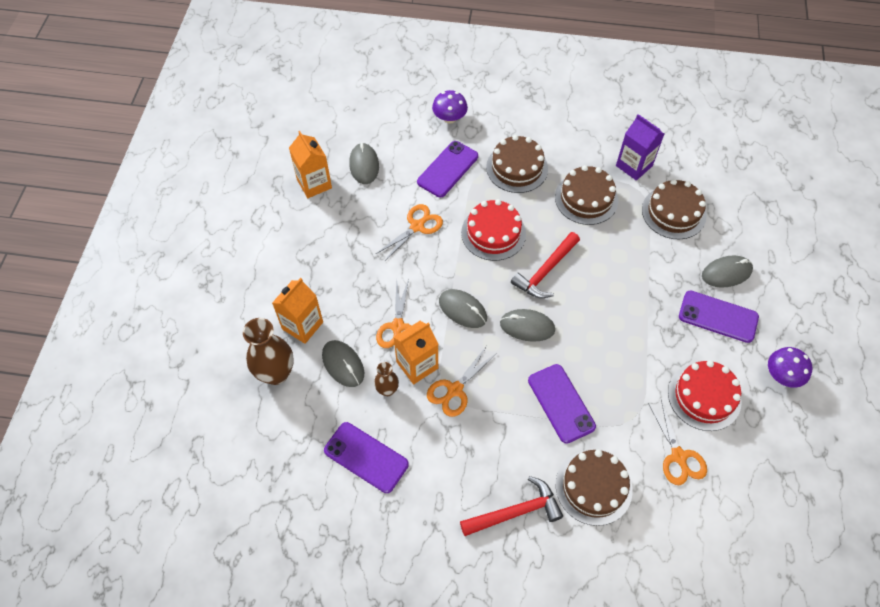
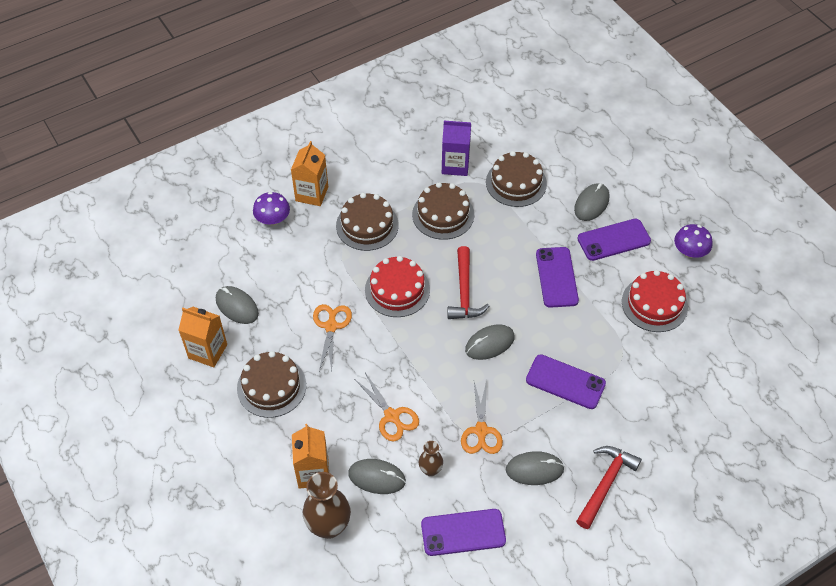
camera: 40 degrees left, 5 degrees down
orange carton [394,321,438,384] -> orange carton moved to [291,141,328,206]
purple phone [417,141,478,197] -> purple phone moved to [536,247,579,308]
grey mouse [439,289,487,328] -> grey mouse moved to [506,451,565,485]
brown cake [556,449,633,526] -> brown cake moved to [237,351,306,418]
orange scissors [648,400,707,485] -> none

